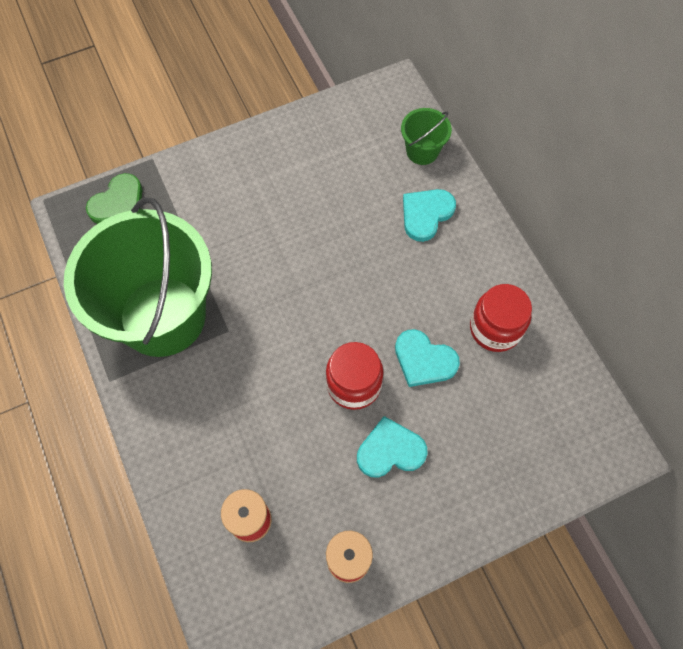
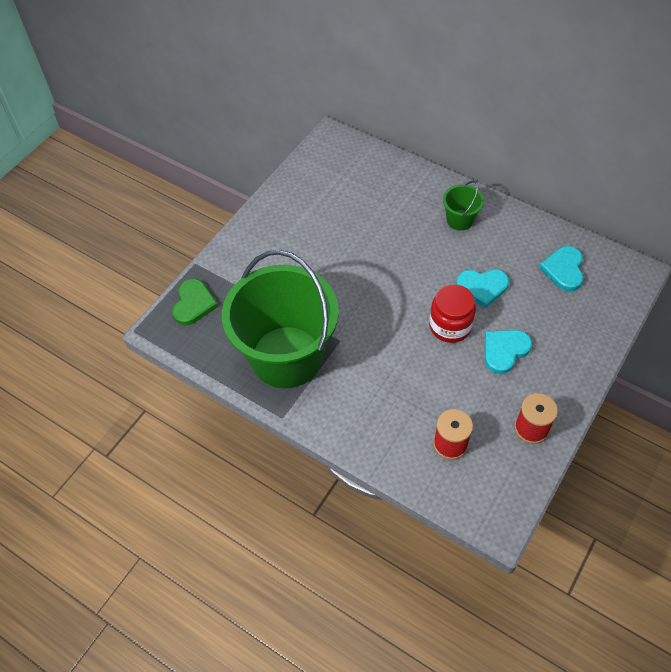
camera: 30 degrees left, 10 degrees down
green bucket [401,108,452,165] -> green bucket moved to [443,181,484,231]
turquoise heart [403,189,456,242] -> turquoise heart moved to [539,246,584,291]
red jar [470,284,532,352] -> none

